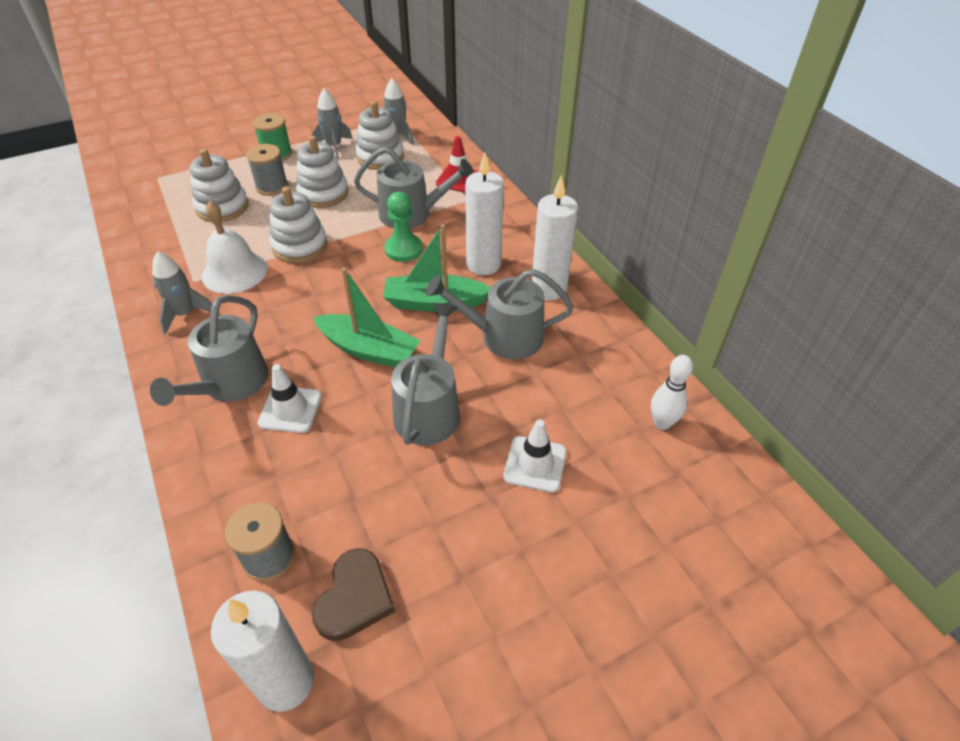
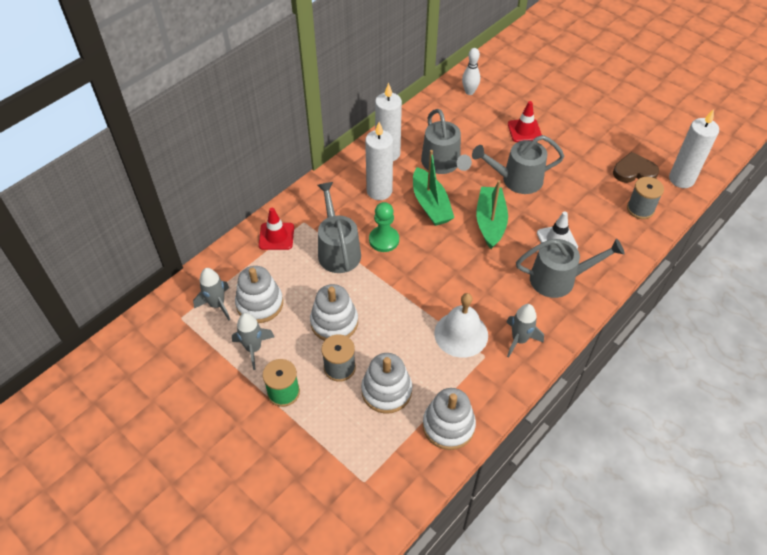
camera: 110 degrees left, 5 degrees up
white stacking toy [269,186,328,263] -> white stacking toy moved to [423,388,476,450]
white traffic cone [503,420,566,492] -> red traffic cone [508,101,542,142]

